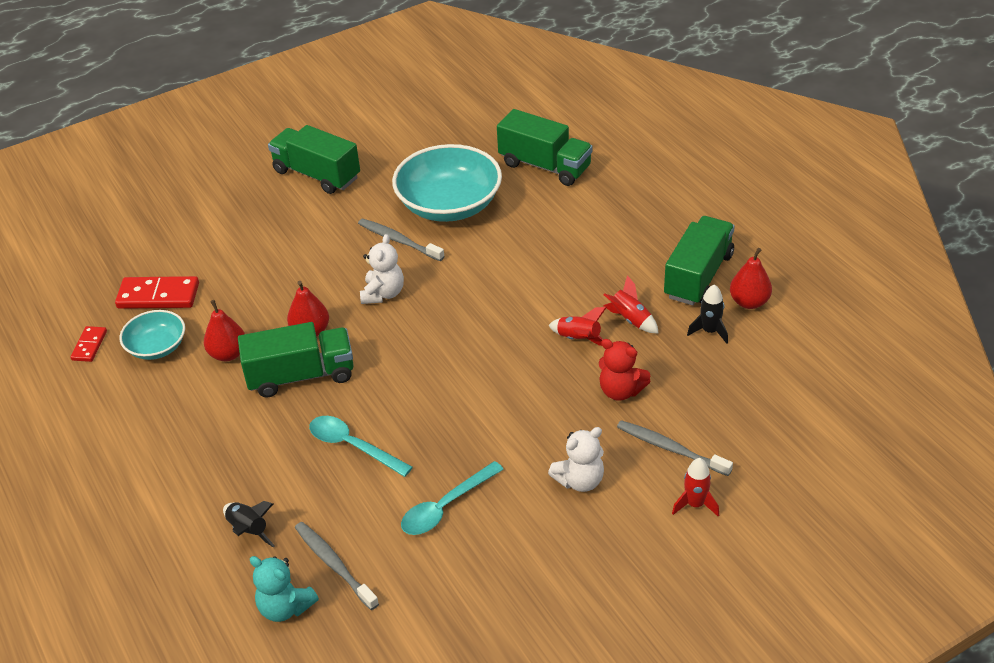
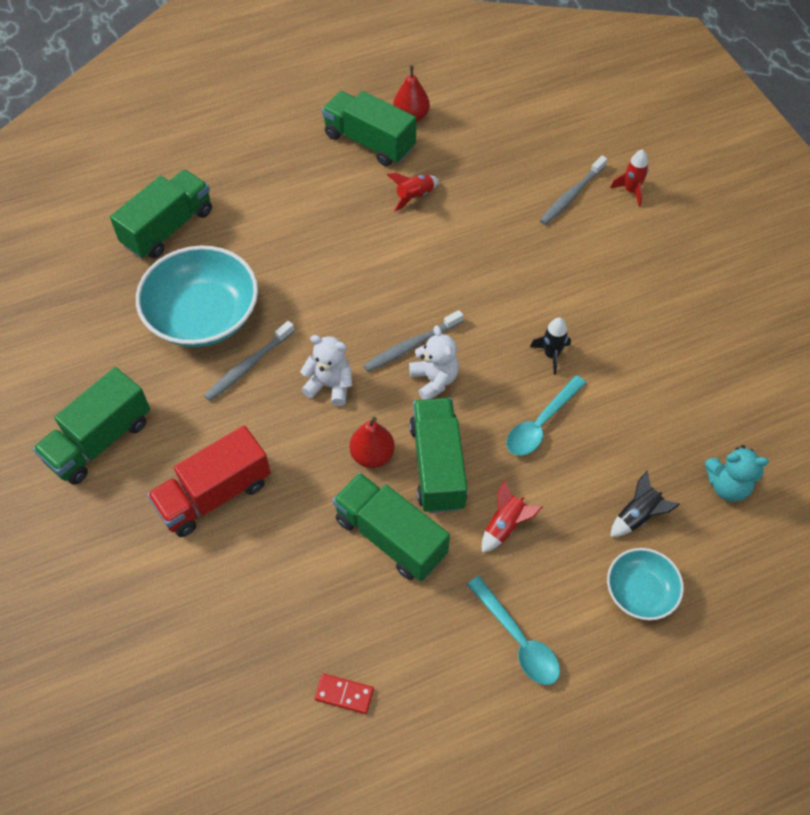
camera: 85 degrees left, 15 degrees up
red domino [115,276,199,309] -> none
turquoise bowl [120,310,185,360] -> turquoise bowl moved to [607,548,684,620]
red pear [204,300,245,361] -> green truck [333,473,450,581]
turquoise teddy bear [250,556,319,622] -> turquoise teddy bear turned 60 degrees clockwise [705,445,769,502]
grey toothbrush [295,522,379,610] -> grey toothbrush moved to [363,310,464,372]
turquoise spoon [401,461,504,535] -> turquoise spoon moved to [467,576,560,685]
white teddy bear [548,427,604,492] -> white teddy bear moved to [409,325,459,400]
red rocket [549,307,607,346] -> red rocket moved to [482,480,542,553]
red teddy bear [599,339,650,401] -> none
black rocket [687,284,728,344] -> black rocket moved to [530,317,571,375]
none -> red truck [147,426,271,537]

